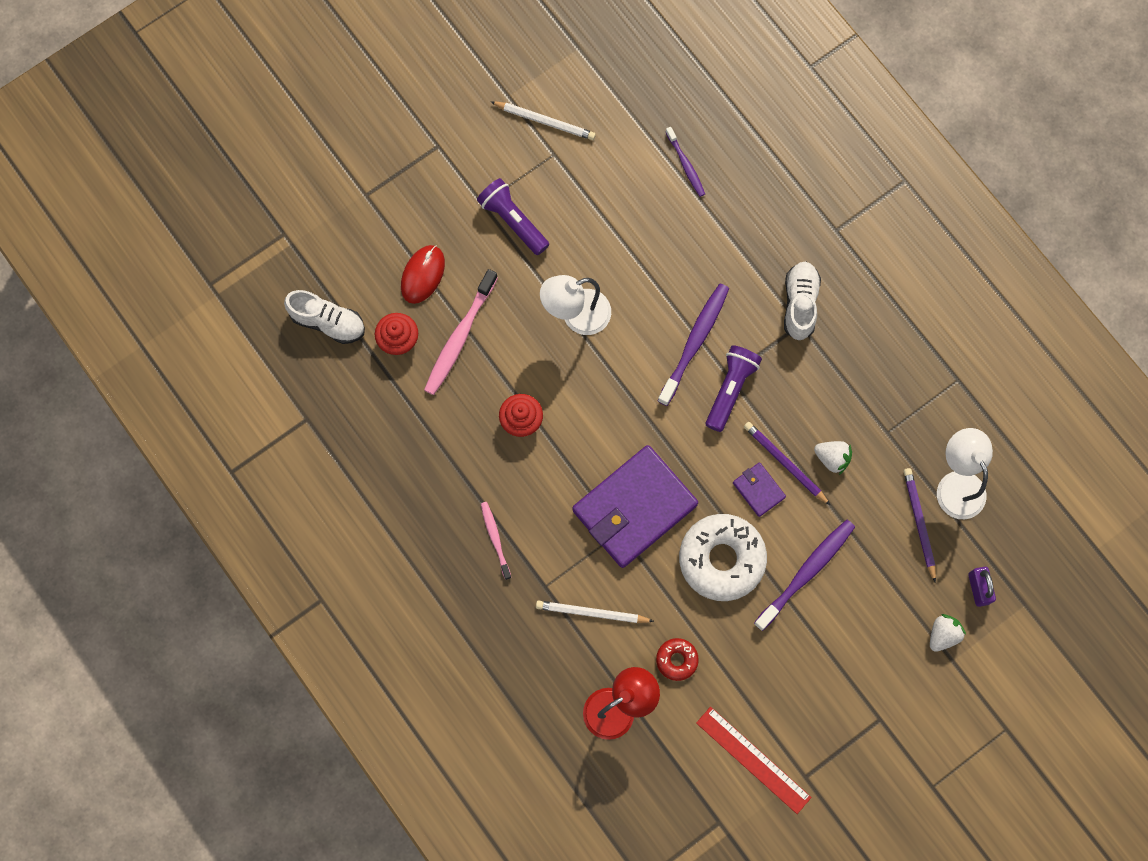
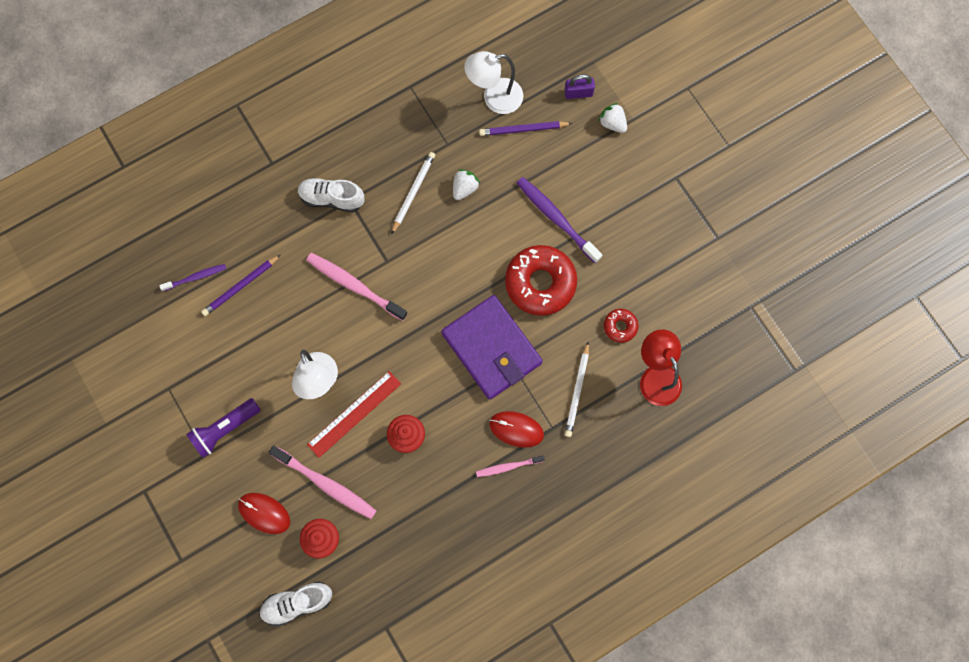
camera: 85 degrees left, 0 degrees up
white shoe [284,290,365,344] -> white shoe turned 135 degrees counterclockwise [259,581,332,627]
white pencil [490,101,596,140] -> white pencil moved to [391,152,435,235]
purple toothbrush [658,283,729,406] -> pink toothbrush [306,253,408,321]
white donut [679,514,767,601] -> red donut [505,245,577,316]
red ruler [696,707,812,814] -> red ruler moved to [307,371,401,458]
purple flashlight [706,345,762,432] -> none
purple wallet [733,462,786,517] -> none
purple pencil [744,422,830,505] -> purple pencil moved to [201,255,280,316]
none -> red mouse [489,411,544,448]

